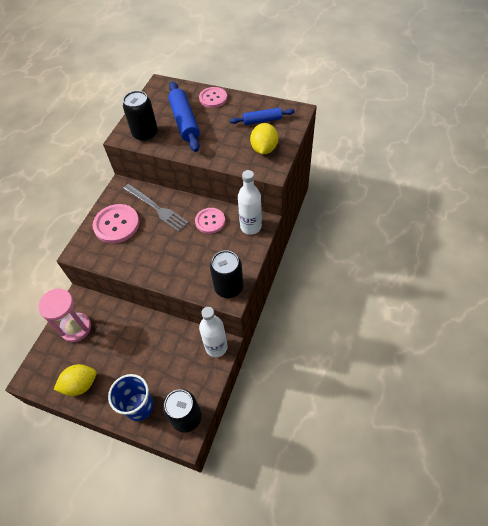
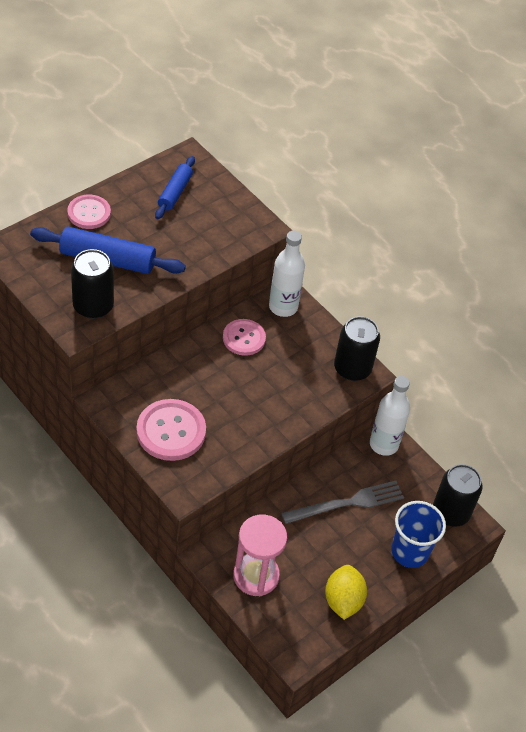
camera: 70 degrees left, 5 degrees down
grey fork [123,184,189,232] -> grey fork moved to [281,481,404,524]
yellow lemon [250,123,278,154] -> none

